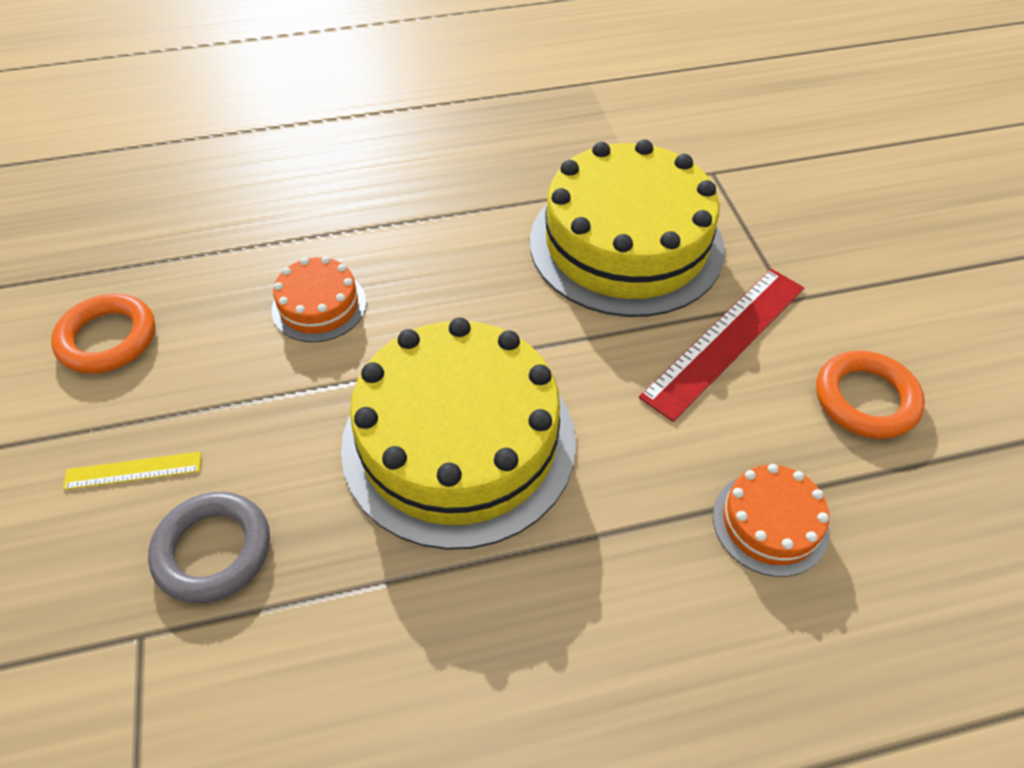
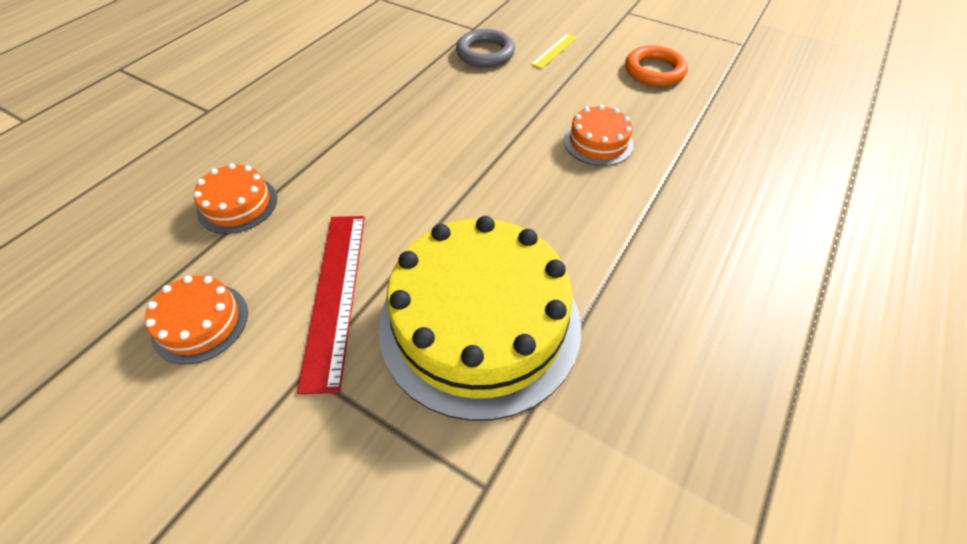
camera: 135 degrees right, 0 degrees up
yellow cake [341,318,576,550] -> none
orange ring [816,351,925,439] -> orange cake [145,276,248,364]

